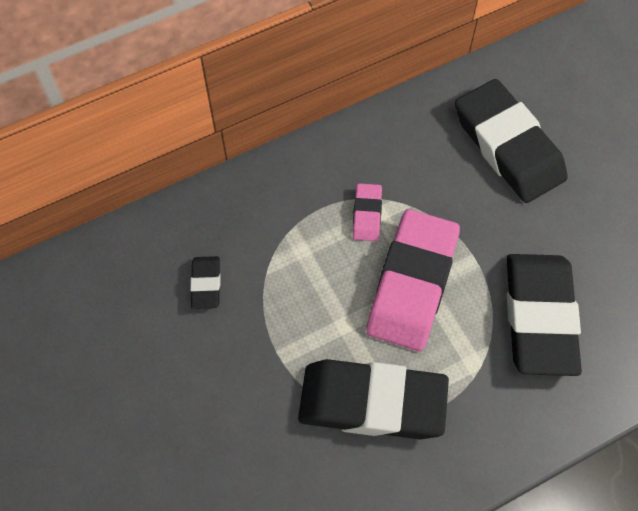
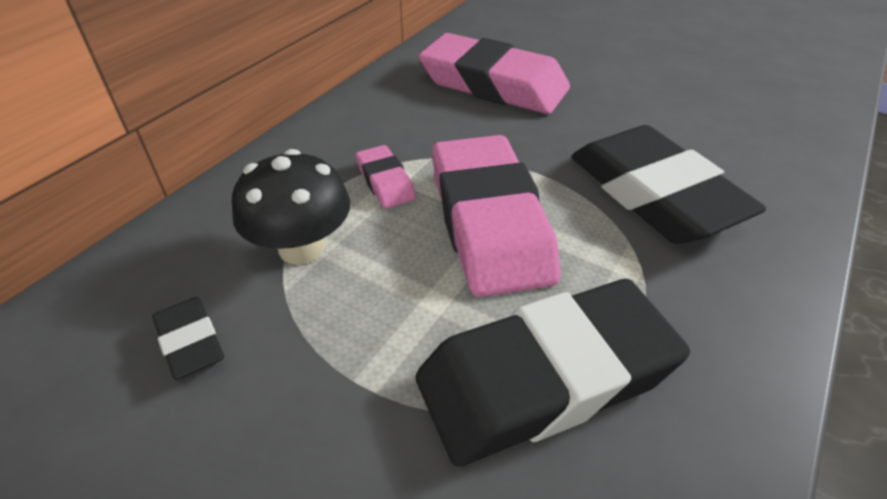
camera: 30 degrees left, 20 degrees down
black eraser [455,79,567,203] -> pink eraser [419,33,570,114]
none -> black mushroom [232,149,350,265]

